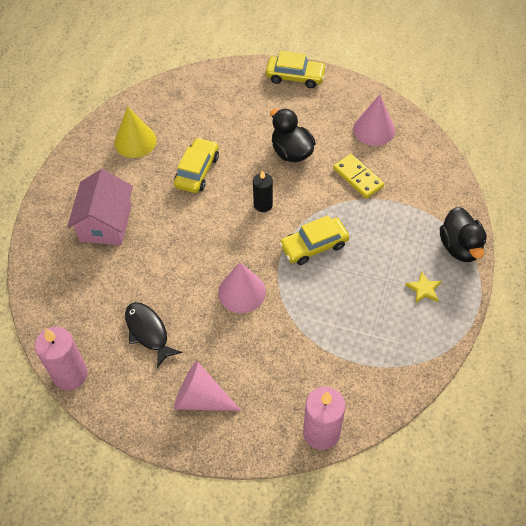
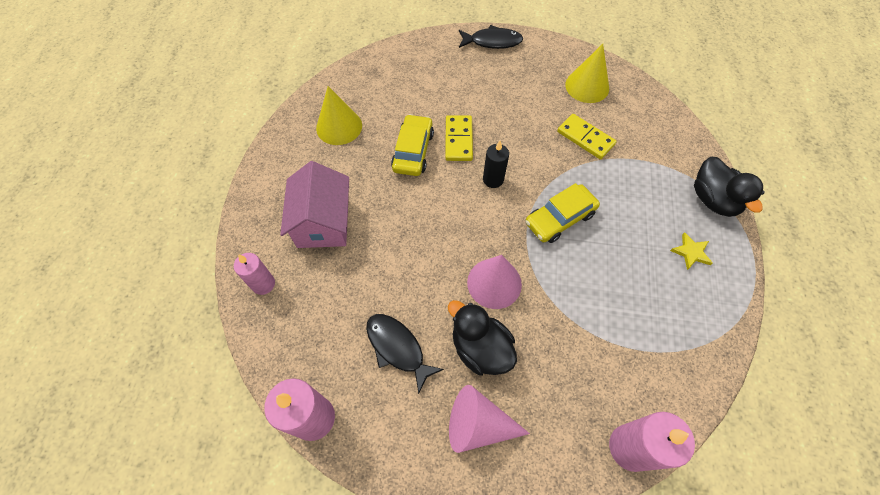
camera: 10 degrees left, 5 degrees up
yellow car [266,51,326,88] -> black fish [459,25,523,49]
black duck [270,108,316,162] -> black duck moved to [448,300,517,376]
pink cone [353,95,395,146] -> yellow cone [565,44,609,103]
none -> pink candle [234,253,275,295]
none -> yellow domino [445,115,473,161]

